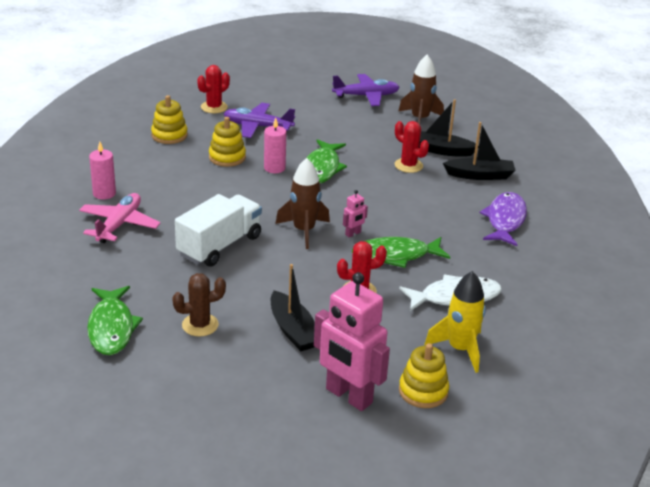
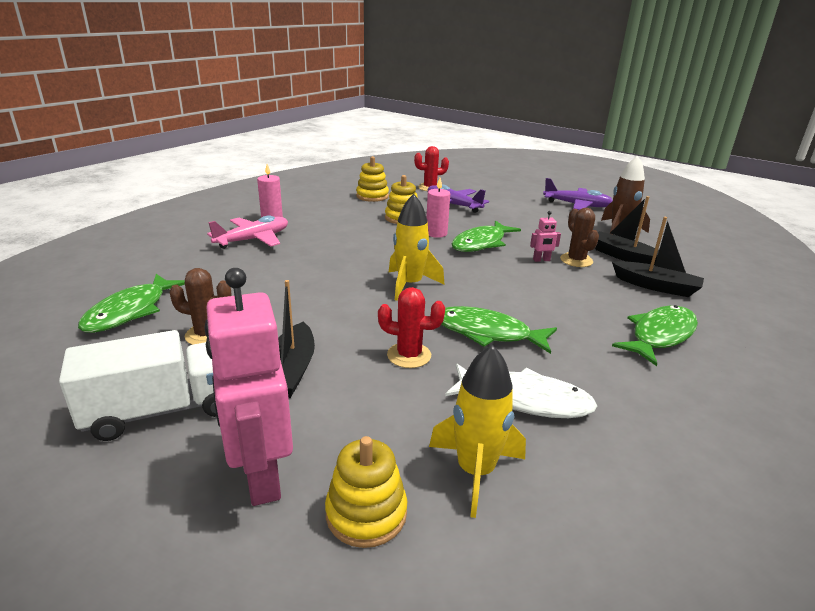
camera: 30 degrees right, 5 degrees down
white truck [175,194,262,267] -> white truck moved to [59,330,217,441]
brown rocket [275,158,330,249] -> yellow rocket [388,194,445,301]
pink robot [343,190,368,237] -> pink robot moved to [530,211,561,262]
red cactus [395,121,429,173] -> brown cactus [560,208,599,267]
purple fish [479,192,527,246] -> green fish [612,305,698,366]

